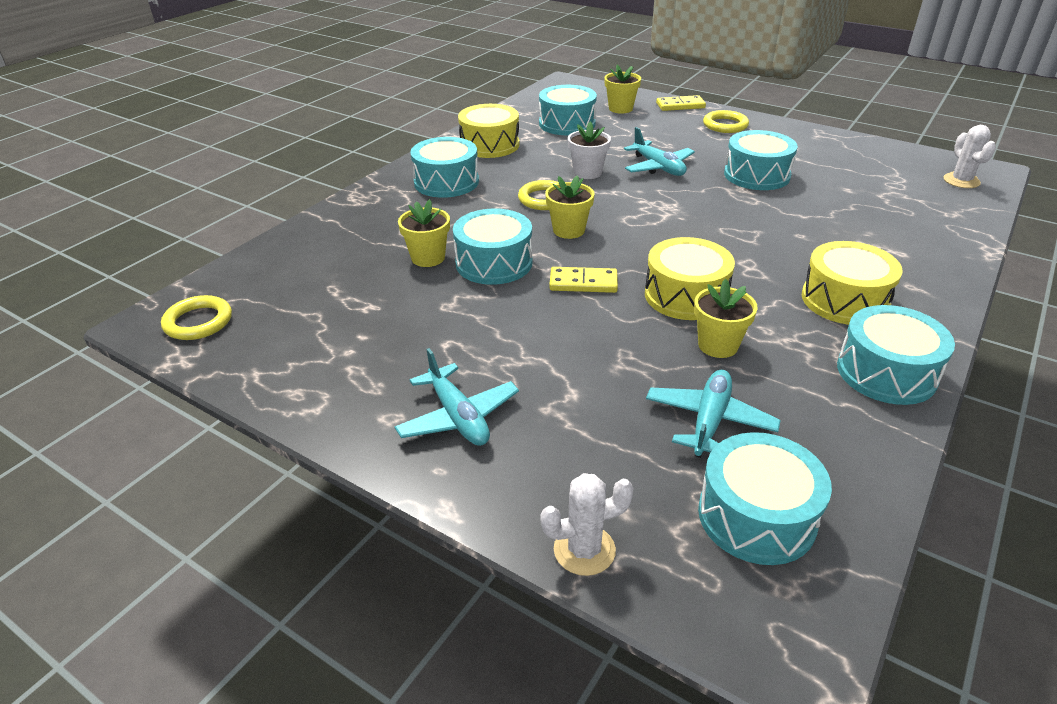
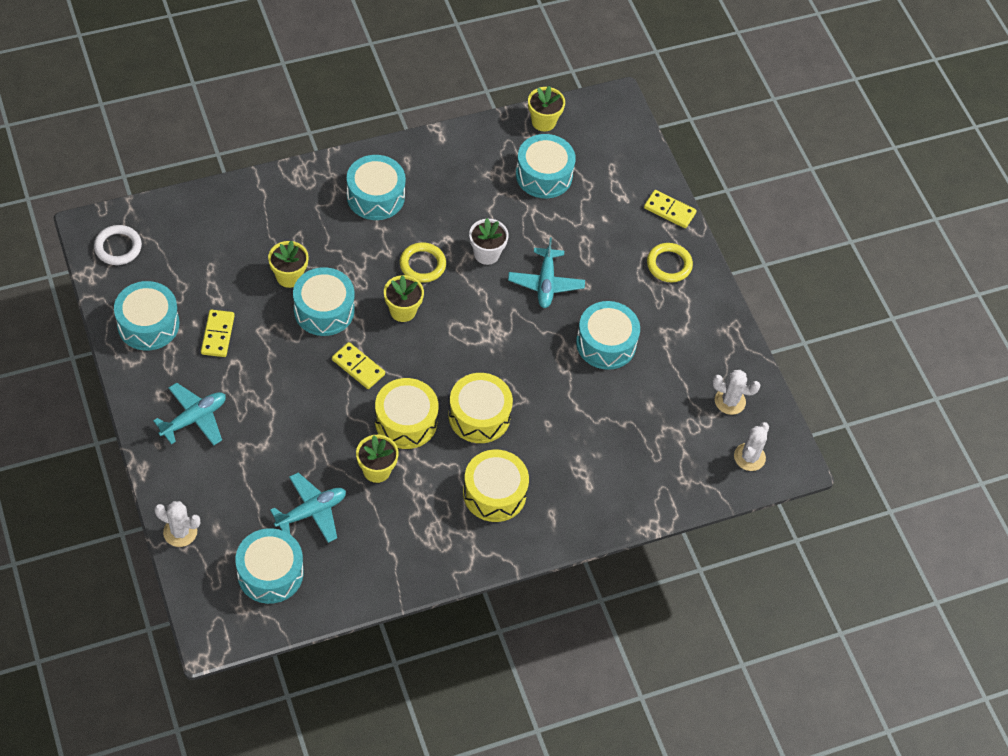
camera: 30 degrees right, 20 degrees up
yellow ring [161,295,232,340] -> white ring [94,225,142,265]
turquoise plane [395,348,519,446] -> turquoise plane turned 135 degrees counterclockwise [153,383,226,446]
yellow drum [458,104,520,158] -> yellow drum moved to [448,373,513,443]
yellow flower pot [604,65,641,114] -> yellow flower pot moved to [528,86,565,132]
turquoise drum [837,305,955,405] -> turquoise drum moved to [114,281,179,351]
none -> yellow domino [201,310,235,357]
none -> white cactus [712,370,760,415]

